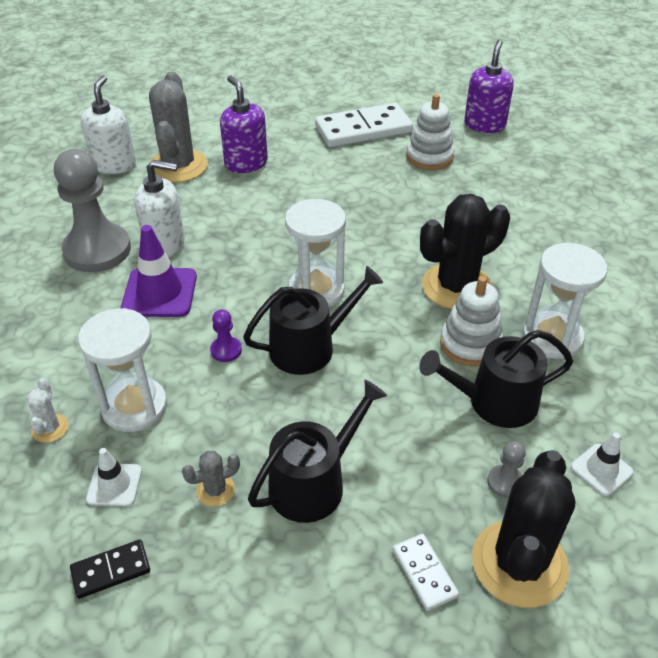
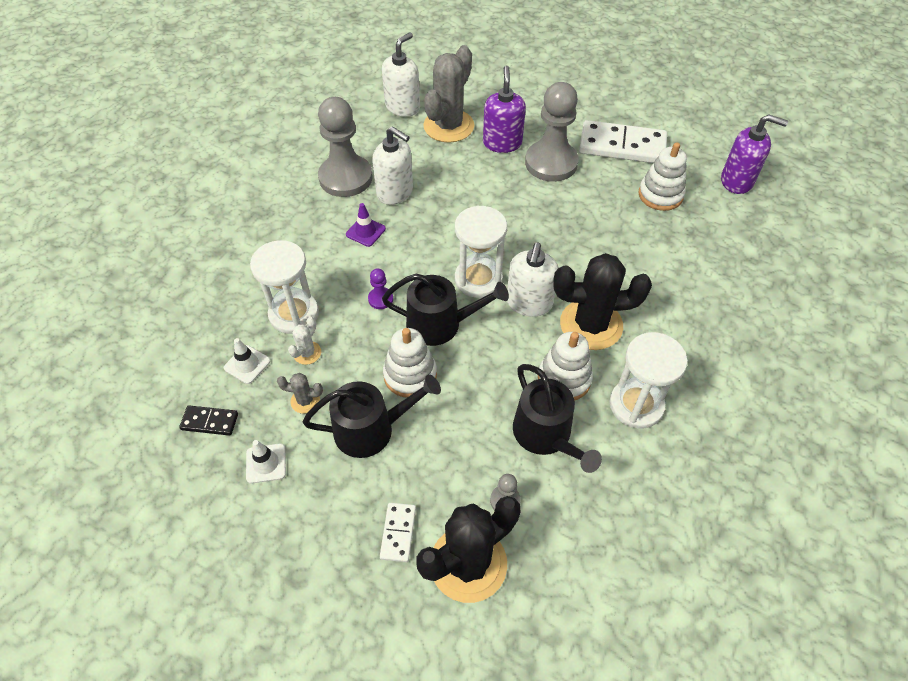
camera: 30 degrees right, 10 degrees up
white cactus [27,378,69,443] -> white cactus moved to [288,317,321,365]
purple traffic cone [121,225,197,317] -> purple traffic cone [346,203,386,247], size x0.57
black watering can [419,330,573,428] -> black watering can turned 135 degrees counterclockwise [513,364,602,473]
purple soap dispenser [464,40,514,133] -> purple soap dispenser turned 60 degrees clockwise [721,114,788,194]
white traffic cone [571,433,634,496] -> white traffic cone moved to [246,440,286,484]
none -> white stacking toy [383,328,437,397]
none -> white soap dispenser [507,243,559,317]
none -> grey pawn [525,82,579,182]

